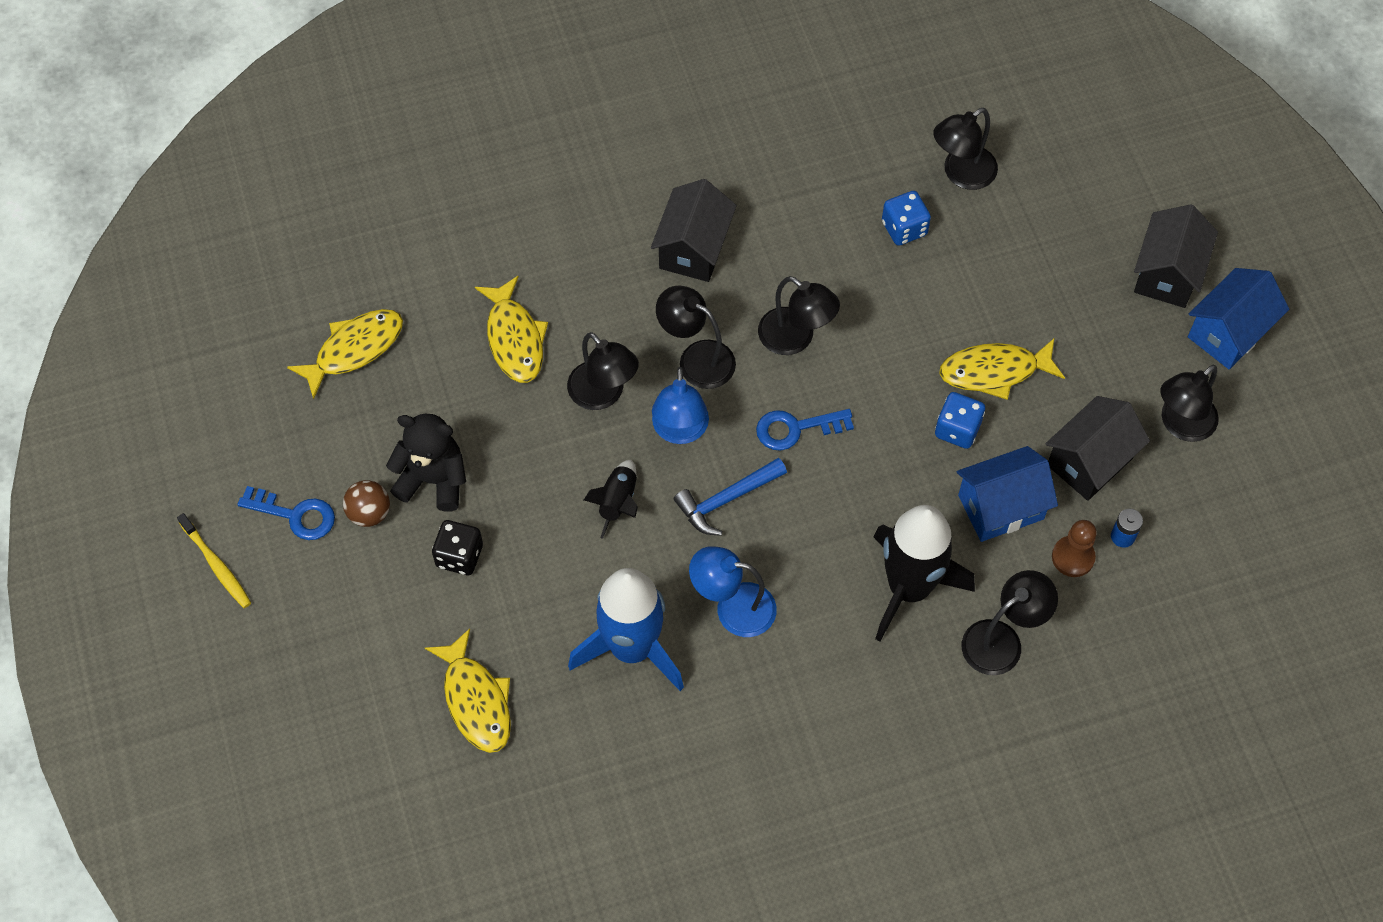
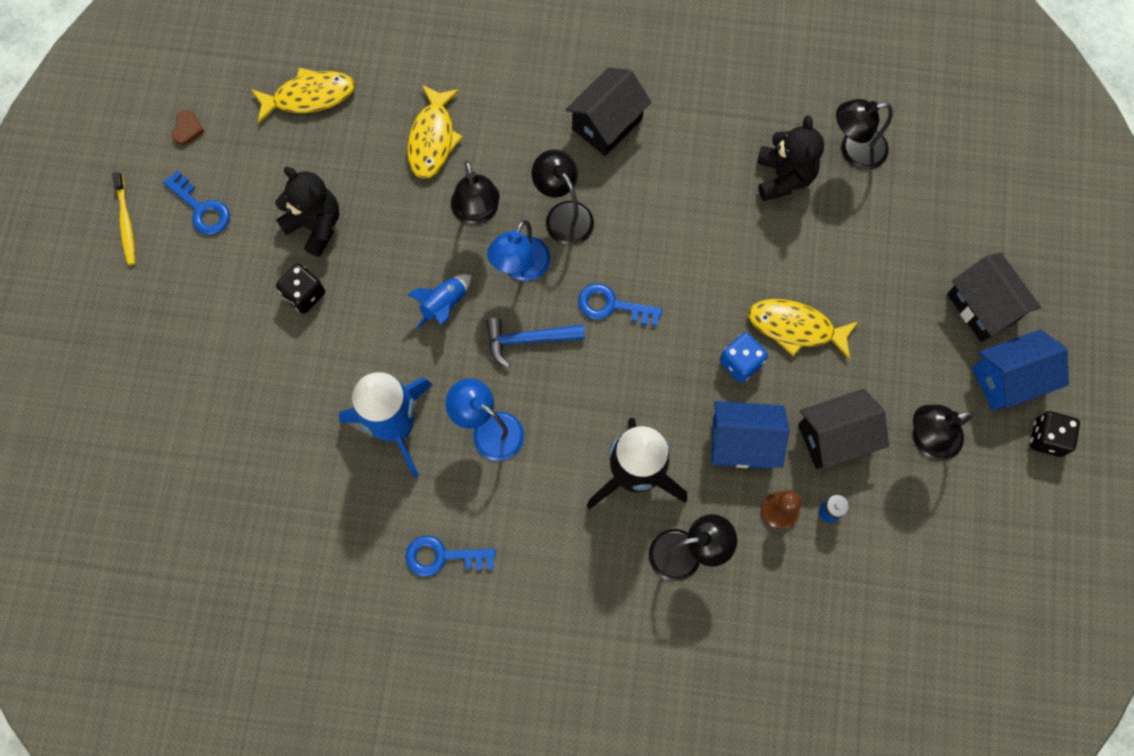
camera: 25 degrees right, 10 degrees up
brown ball [343,480,390,527] -> none
yellow fish [425,628,511,753] -> none
black rocket [584,460,638,539] -> blue rocket [407,274,471,329]
black lamp [758,276,840,355] -> none
blue dice [882,191,931,246] -> black teddy bear [757,115,824,201]
black house [1134,204,1218,308] -> black house turned 75 degrees counterclockwise [947,253,1041,342]
none -> brown heart [172,110,205,145]
none -> blue key [405,536,496,577]
none -> black dice [1030,411,1080,457]

